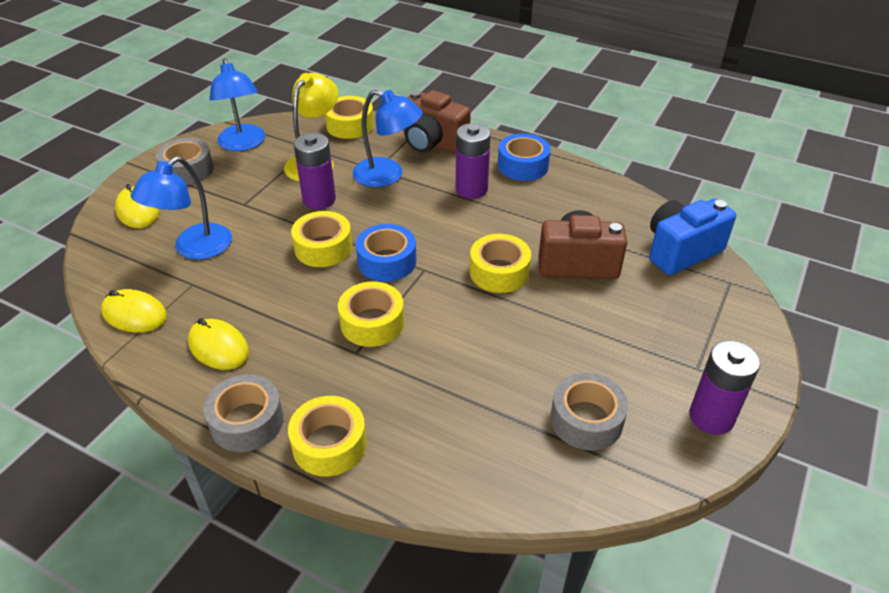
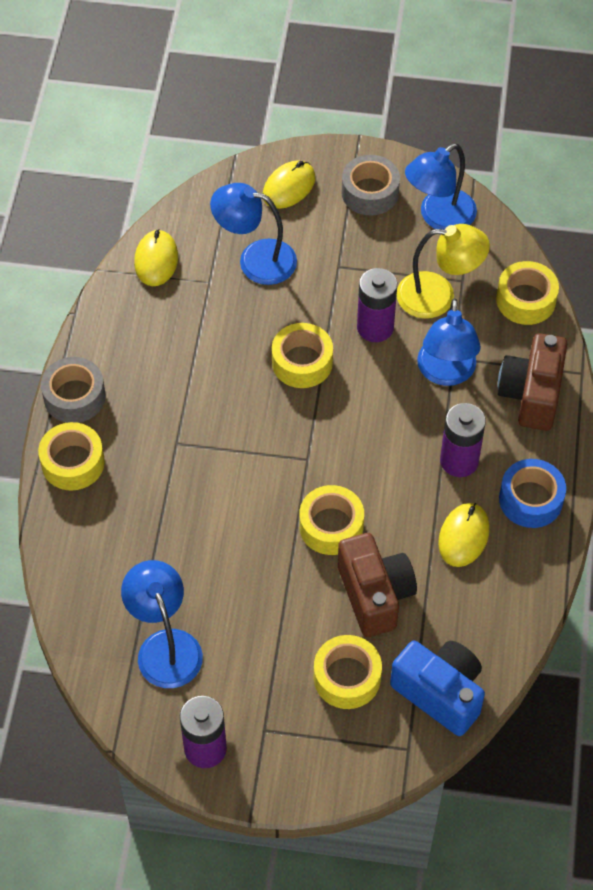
camera: 70 degrees right, 15 degrees up
yellow mouse [188,318,249,370] -> yellow mouse moved to [438,503,489,567]
yellow tape [338,282,404,347] -> yellow tape moved to [314,635,382,709]
blue tape [356,224,417,282] -> none
grey tape [551,373,628,451] -> blue lamp [121,560,203,688]

